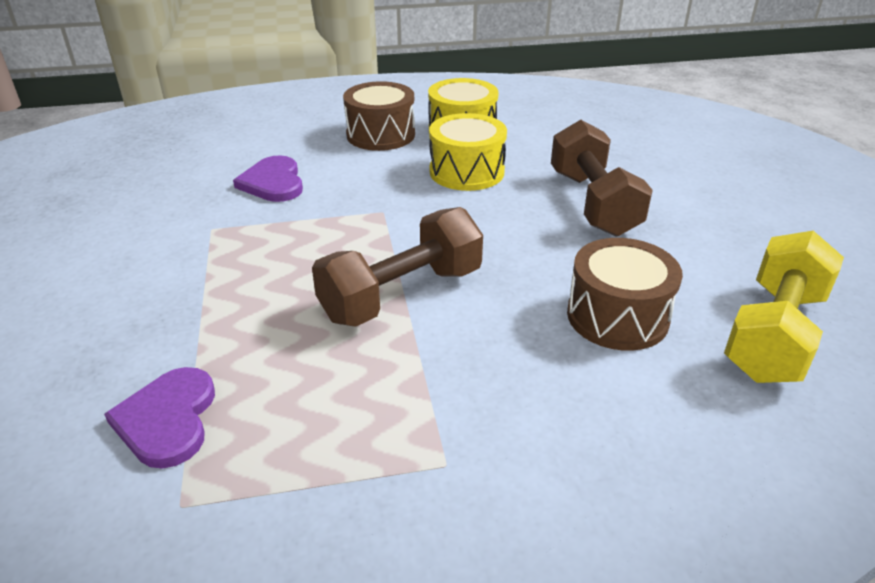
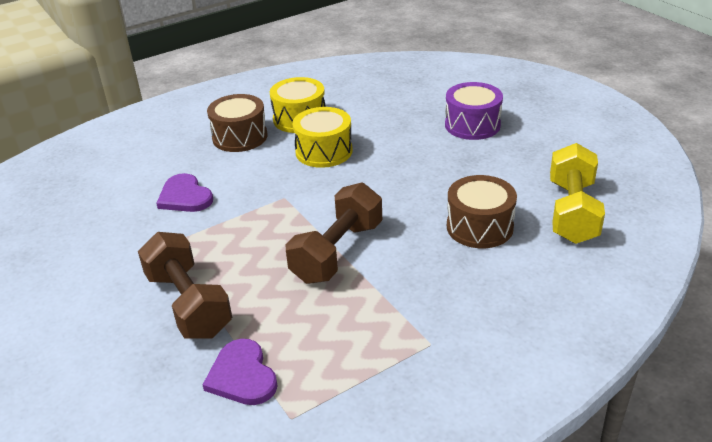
camera: 20 degrees left, 0 degrees up
brown dumbbell [551,120,653,236] -> brown dumbbell moved to [138,232,232,339]
none -> purple drum [445,82,503,140]

